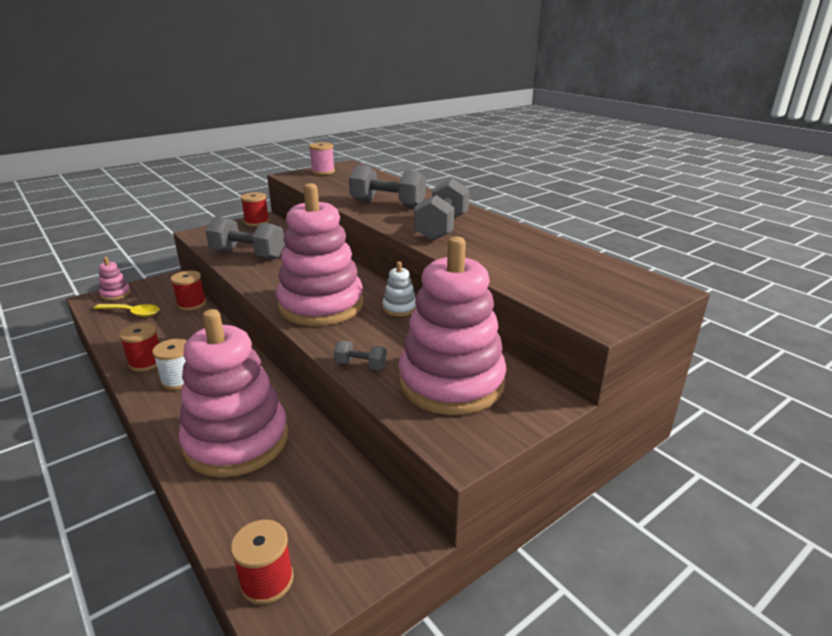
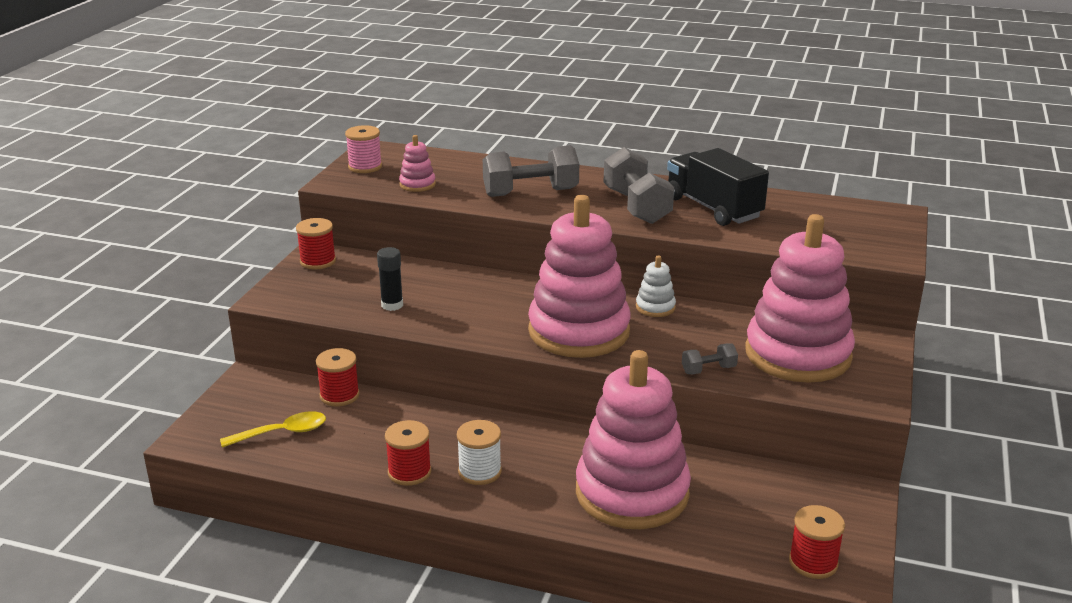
camera: 35 degrees left, 0 degrees up
pink stacking toy [99,257,131,300] -> pink stacking toy moved to [399,135,436,192]
grey dumbbell [206,216,285,259] -> black glue stick [377,247,403,311]
none -> black truck [667,148,769,226]

